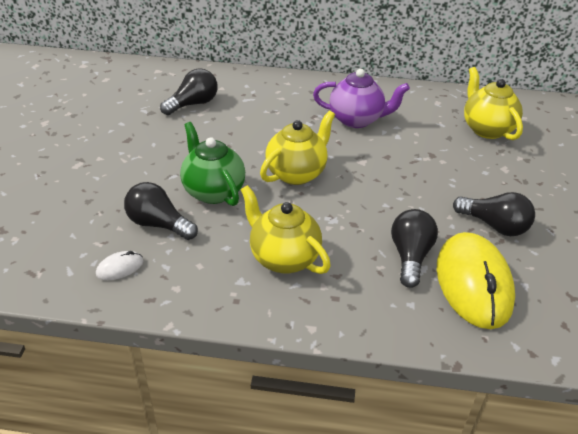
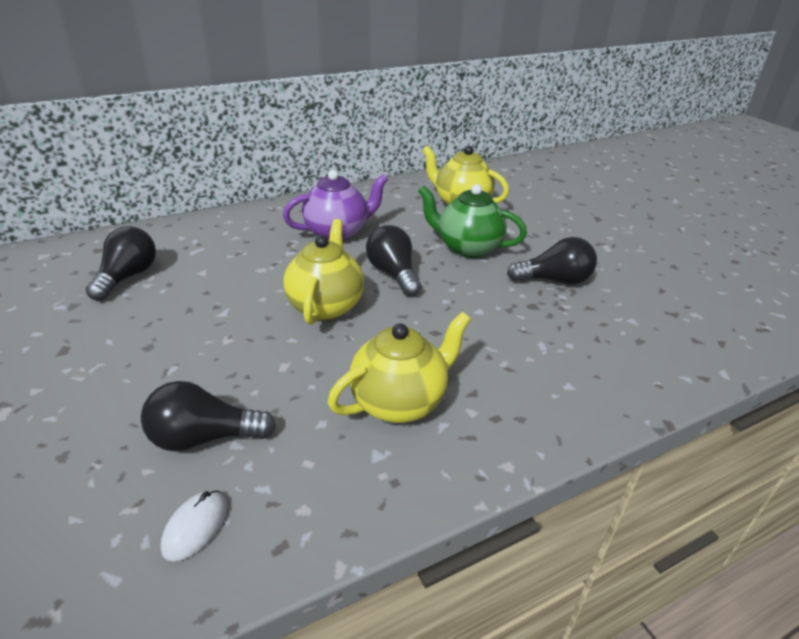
camera: 35 degrees left, 5 degrees down
green teapot [180,122,245,206] -> green teapot moved to [418,184,527,258]
yellow teapot [240,185,331,274] -> yellow teapot turned 135 degrees clockwise [327,312,471,423]
black light bulb [391,209,438,288] -> black light bulb moved to [366,225,421,296]
yellow mouse [437,232,515,329] -> none

